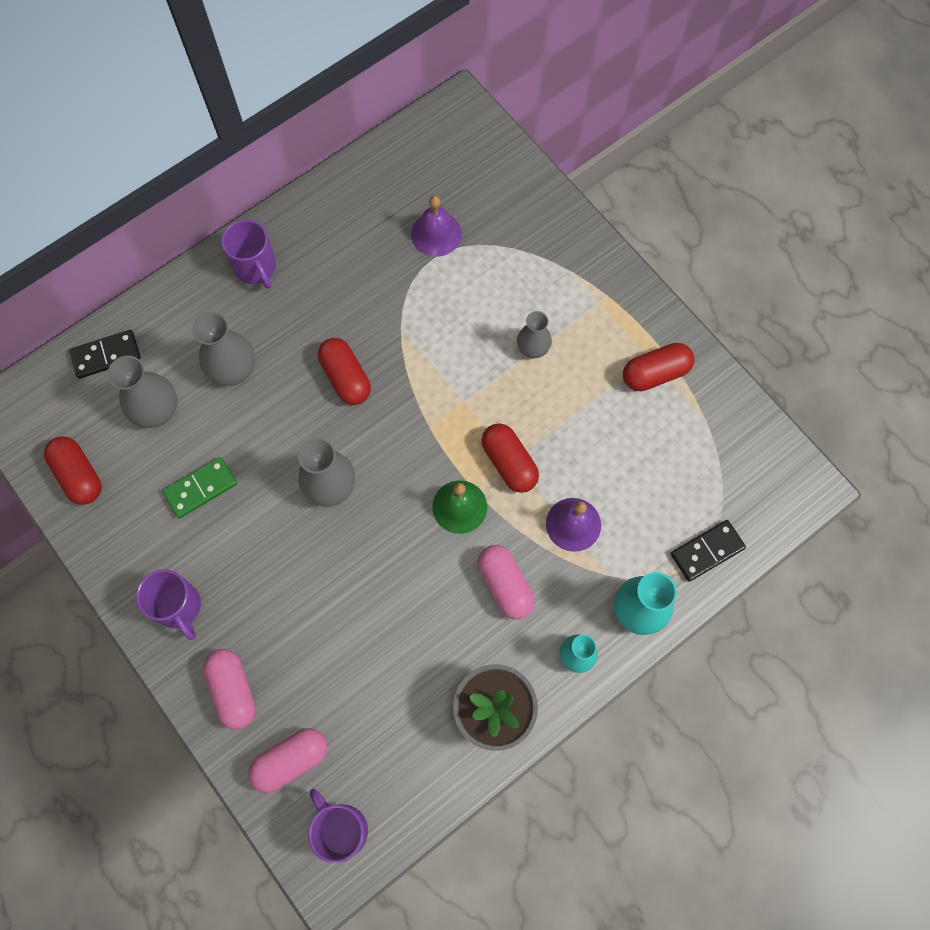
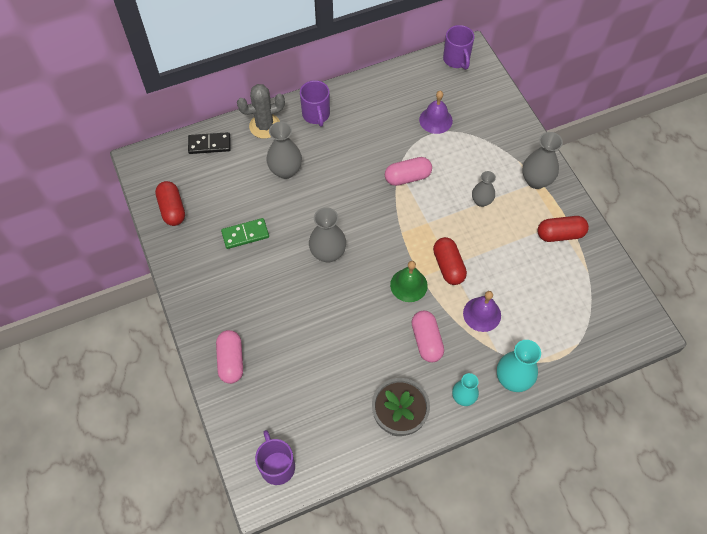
camera: 15 degrees right, 10 degrees down
grey vase [108,355,177,428] -> grey vase moved to [522,132,563,189]
purple mug [136,569,201,640] -> purple mug moved to [443,25,474,70]
pink capsule [248,728,327,793] -> pink capsule moved to [385,157,432,186]
red capsule [318,338,371,405] -> none
black domino [671,520,746,582] -> none
none -> grey cactus [237,84,285,139]

